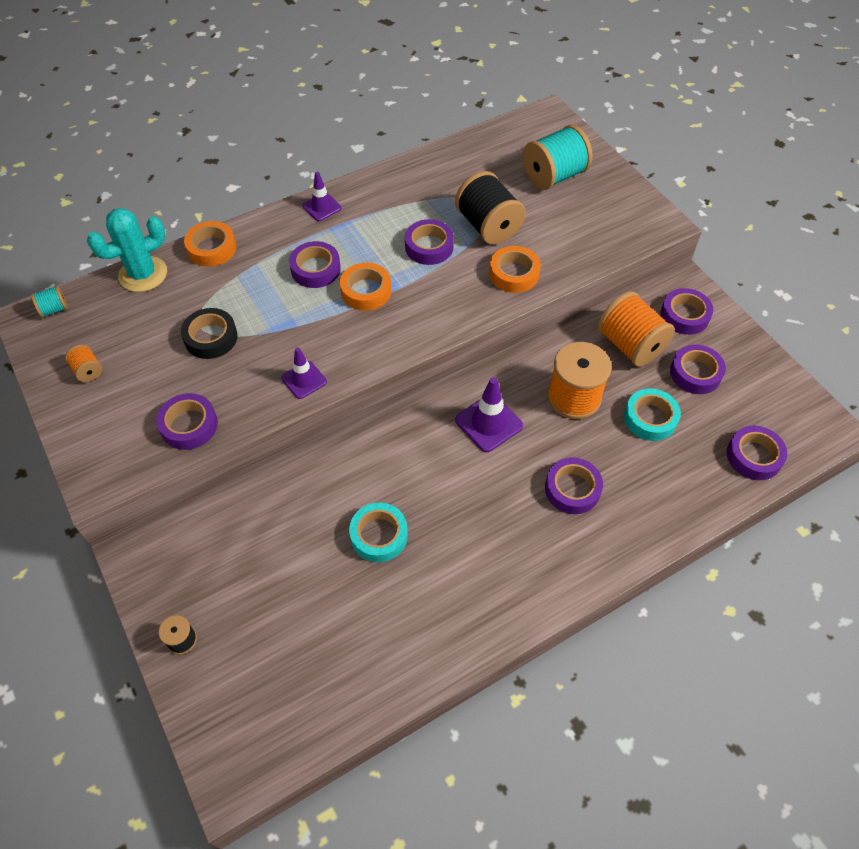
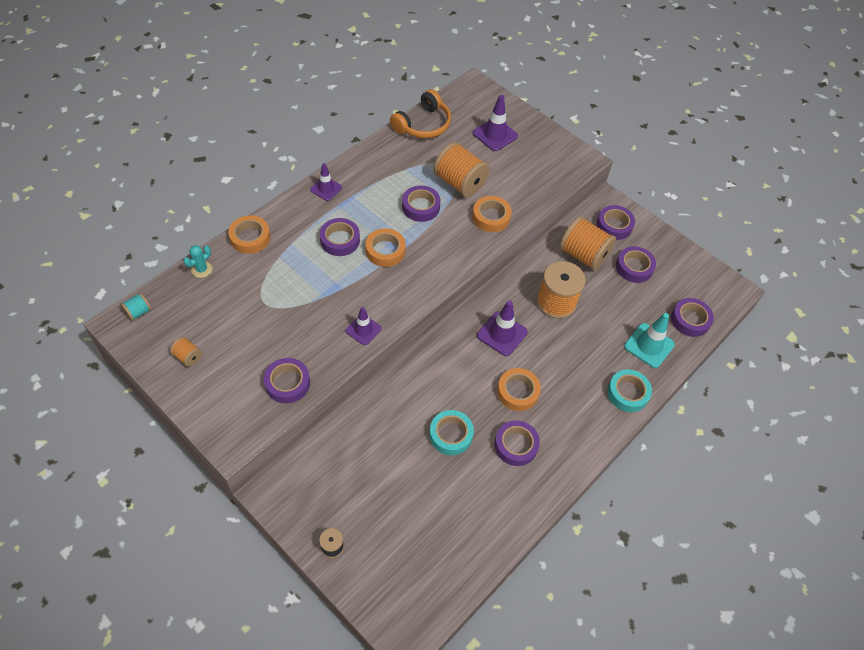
camera: 20 degrees left, 0 degrees up
turquoise cactus [87,208,167,292] -> turquoise cactus [183,245,212,278], size x0.53
black tape [181,308,238,359] -> none
black spool [455,171,526,245] -> orange spool [433,142,490,197]
turquoise spool [523,125,592,190] -> purple traffic cone [473,95,518,151]
purple tape [545,457,603,514] -> purple tape moved to [494,420,540,466]
turquoise tape [624,388,681,441] -> turquoise tape moved to [607,369,652,412]
none -> orange headphones [390,89,451,138]
none -> orange tape [497,368,541,411]
none -> turquoise traffic cone [624,313,675,368]

